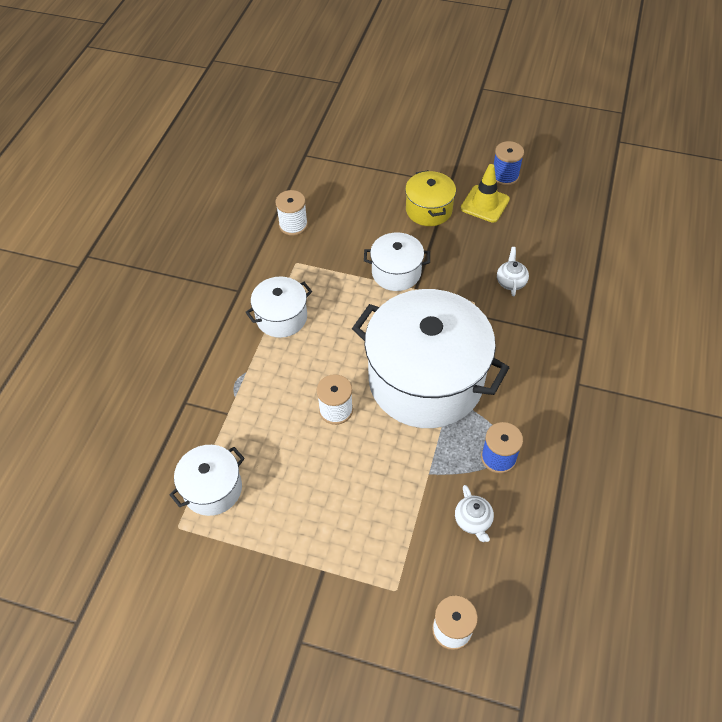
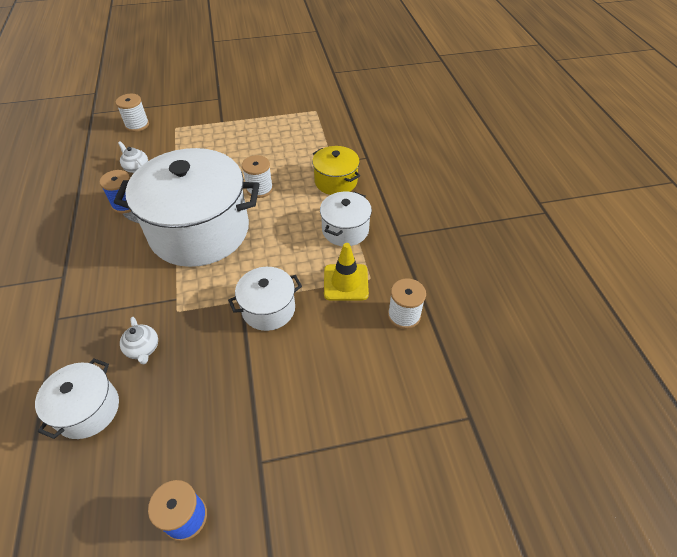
camera: 150 degrees right, 5 degrees down
white pot [169,445,245,516] -> white pot moved to [35,358,119,439]
yellow pot [405,170,456,226] -> yellow pot moved to [312,146,360,195]
yellow traffic cone [461,164,510,223] -> yellow traffic cone moved to [324,243,369,301]

